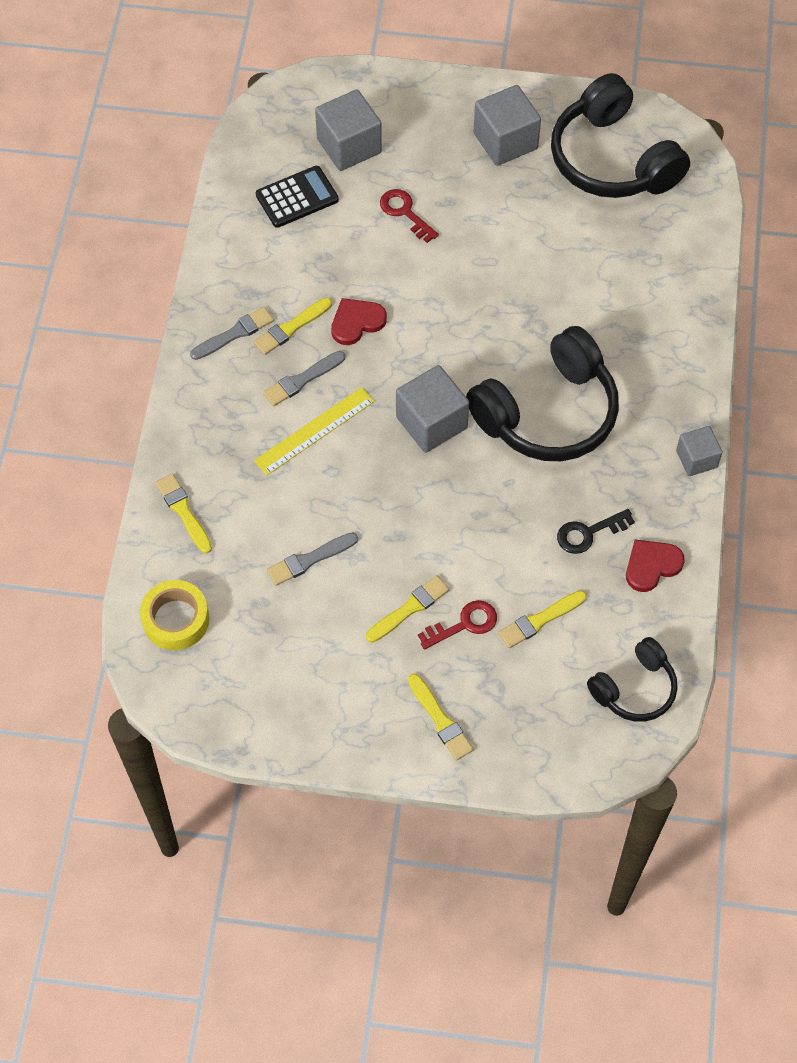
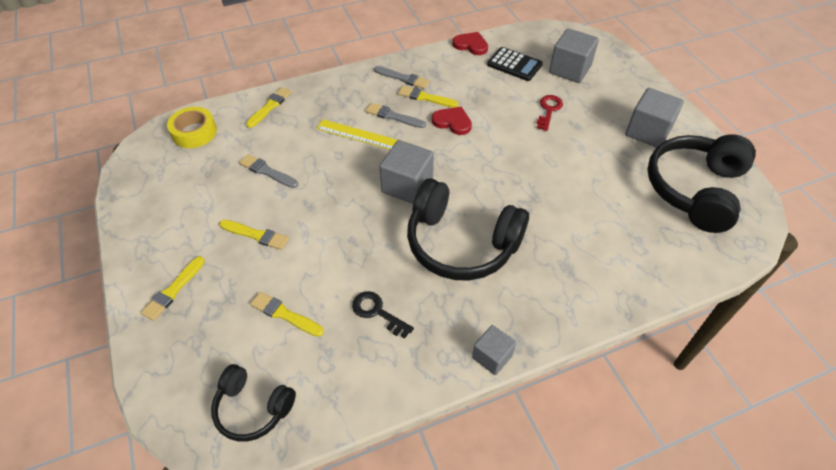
camera: 60 degrees right, 10 degrees down
red key [418,600,497,650] -> none
red heart [626,540,685,592] -> red heart moved to [452,32,488,55]

